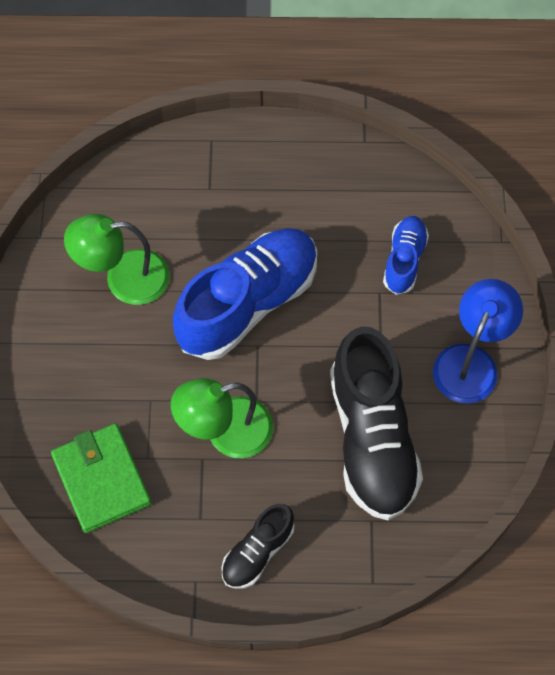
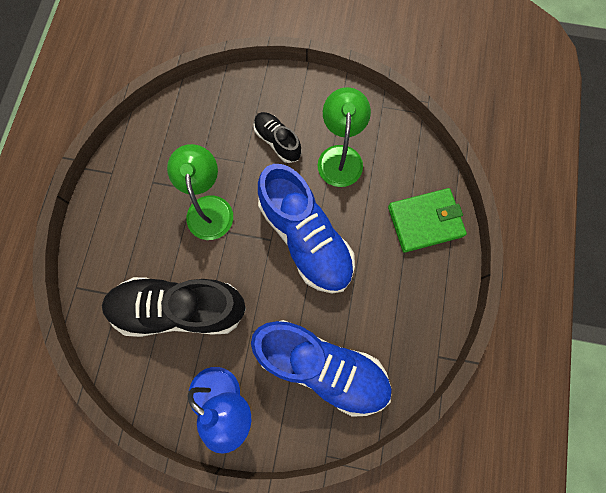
camera: 100 degrees right, 10 degrees up
green wallet [51,423,151,533] -> green wallet moved to [388,188,467,252]
black shoe [222,504,294,588] -> black shoe moved to [254,112,302,163]
blue shoe [383,216,429,295] -> blue shoe [251,320,392,417], size x1.97

